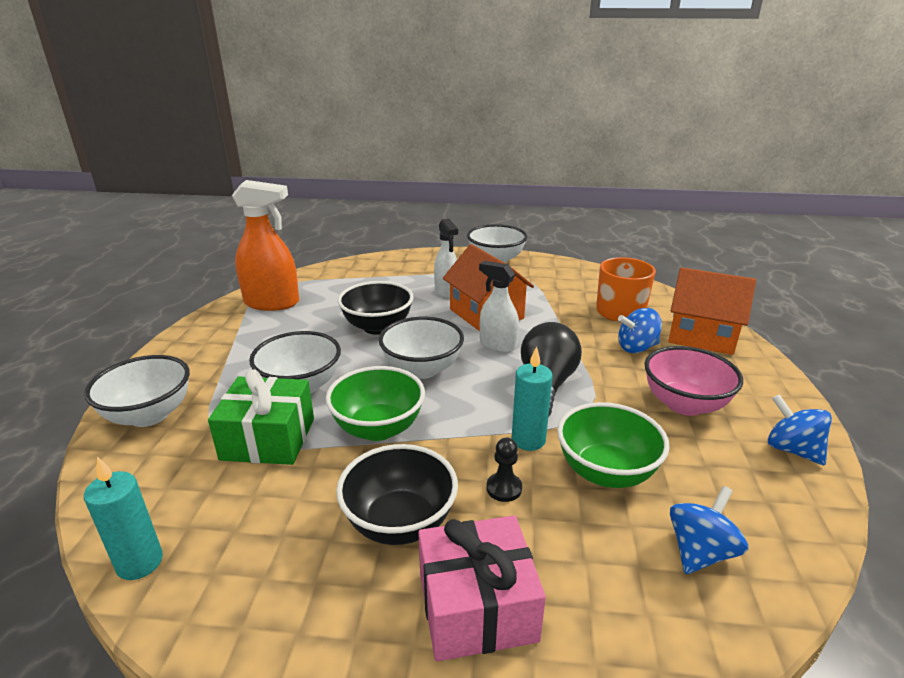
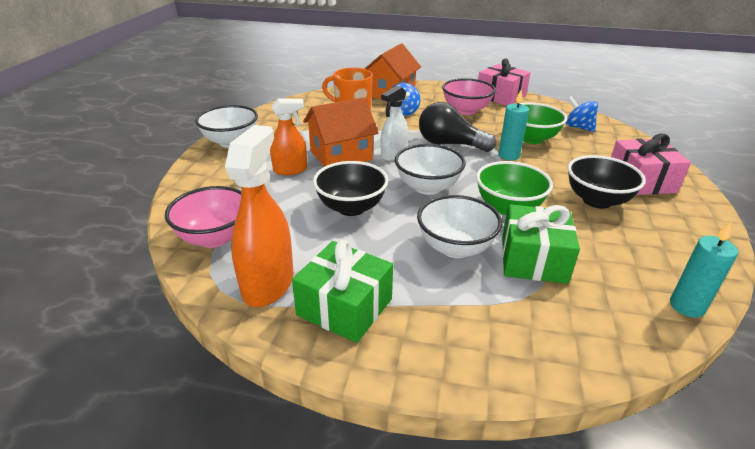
camera: 85 degrees left, 5 degrees up
white bowl [84,355,190,427] -> none
white spray bottle [434,219,458,299] -> orange spray bottle [270,99,307,175]
black pawn [486,437,522,502] -> none
blue spinning top [768,394,832,465] -> pink gift [478,59,531,106]
none -> pink bowl [165,186,241,248]
none -> green gift [292,240,393,343]

